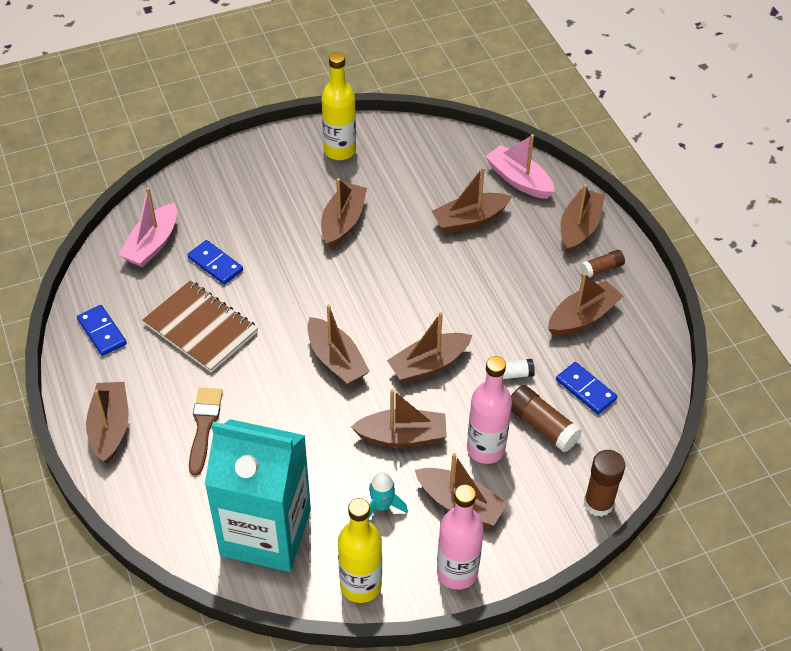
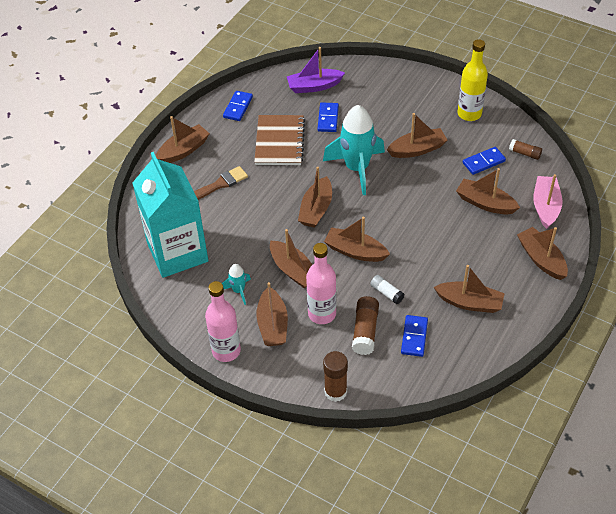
camera: 55 degrees right, 0 degrees up
pink boat [119,187,177,267] -> purple boat [287,47,345,93]
yellow bottle [338,498,382,603] -> none
brown boat [561,184,605,253] -> brown boat turned 105 degrees counterclockwise [517,227,568,280]
brown glue stick [580,250,625,277] -> brown glue stick moved to [509,139,542,160]
none -> turquoise rocket [323,105,385,195]
none -> blue domino [463,147,506,175]

